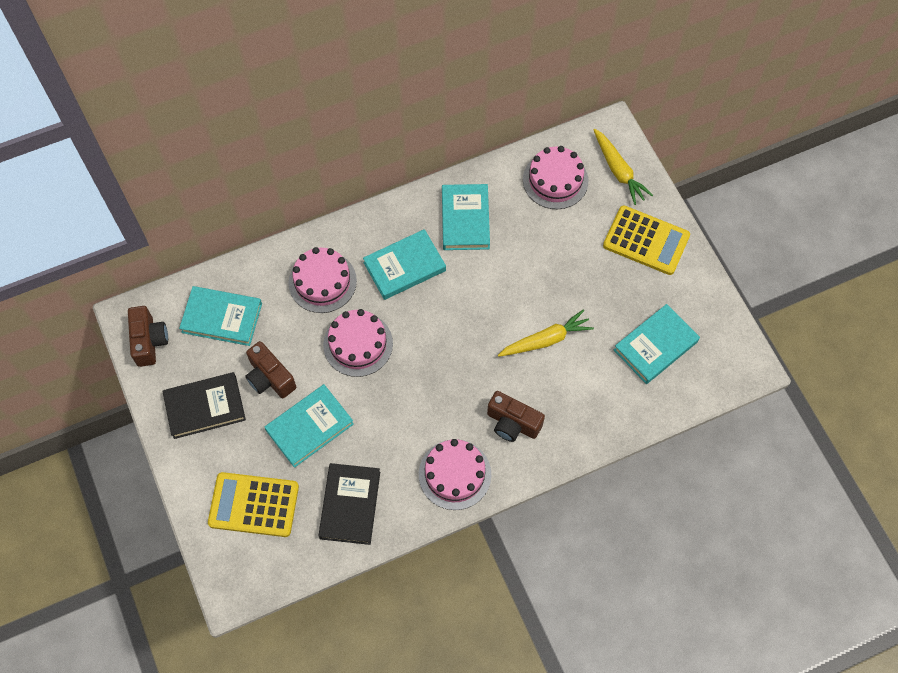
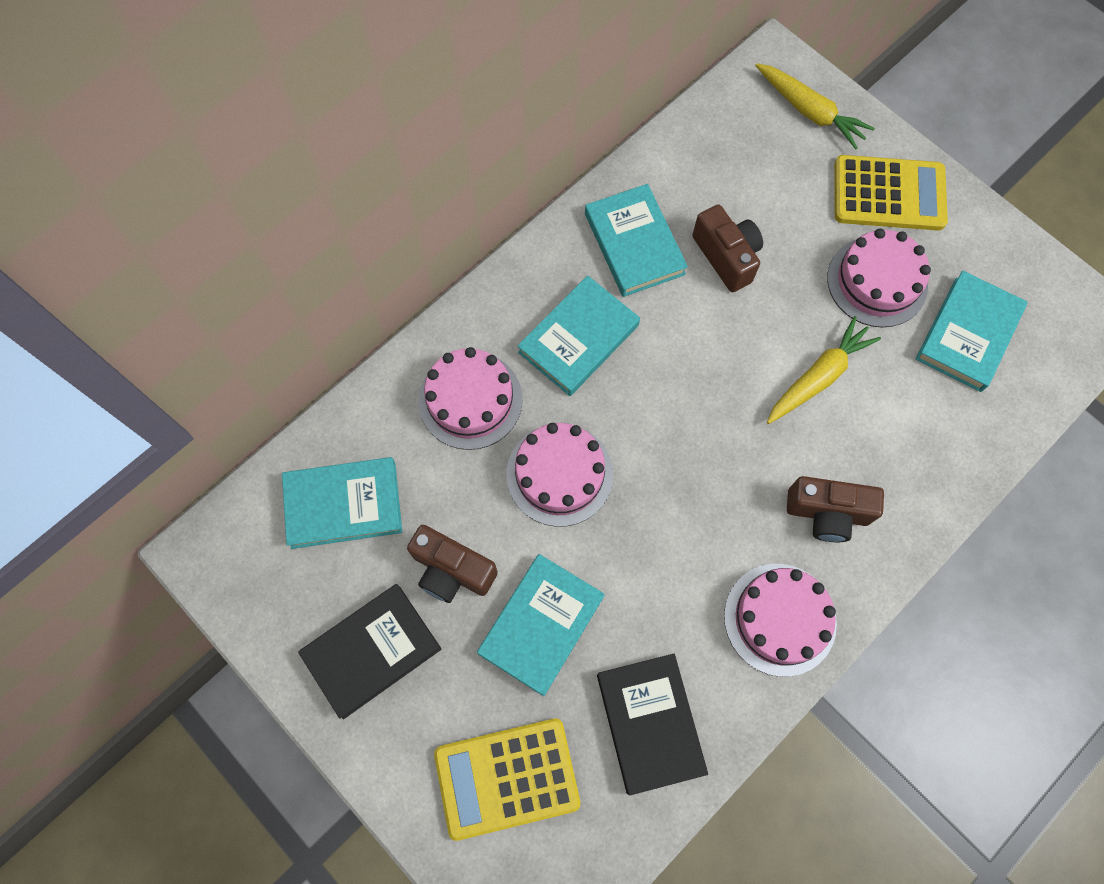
camera: 20 degrees left, 5 degrees up
brown camera [128,306,168,367] -> brown camera moved to [692,204,763,292]
pink cake [523,146,588,209] -> pink cake moved to [827,228,931,328]

